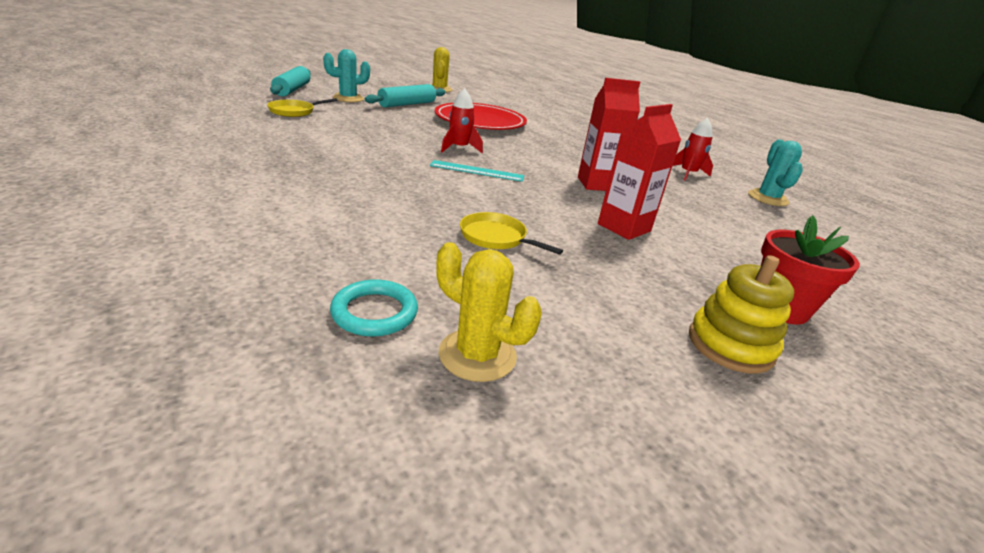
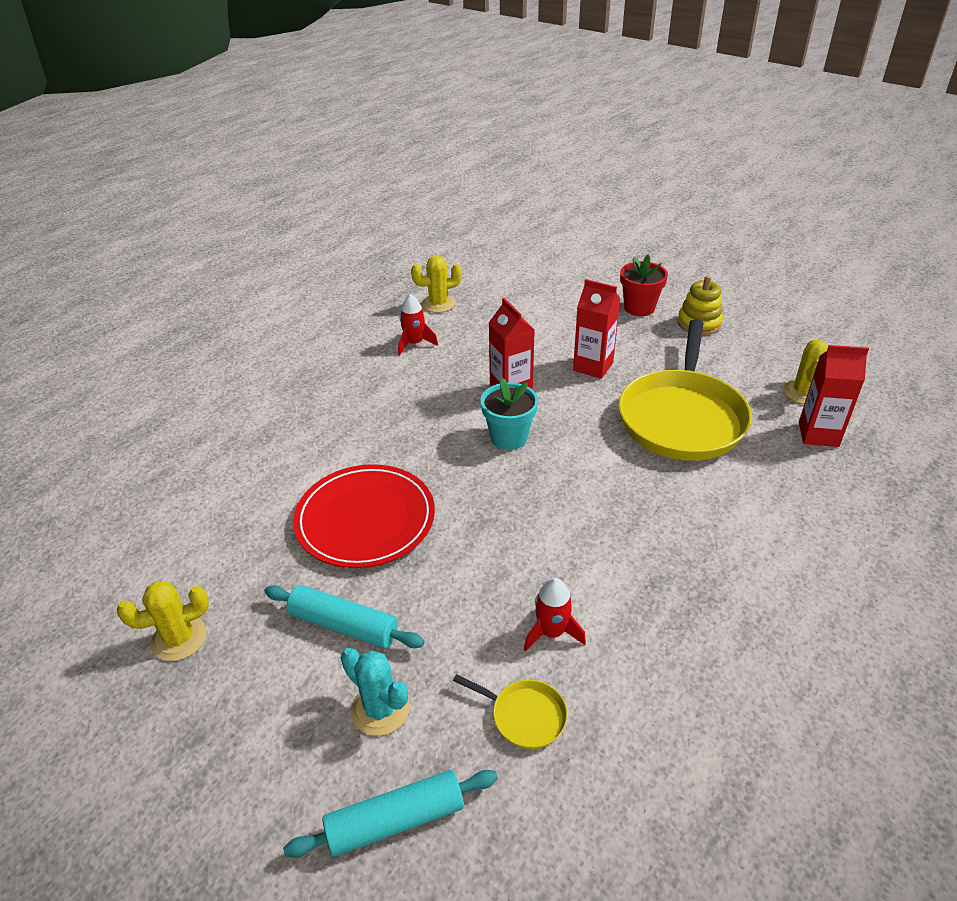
camera: 105 degrees left, 10 degrees up
turquoise ring [330,279,418,337] -> red carton [799,345,869,447]
turquoise ruler [430,160,524,182] -> none
red rocket [441,88,483,153] -> red rocket moved to [524,578,586,652]
yellow pan [460,212,563,255] -> yellow pan [618,320,752,461], size x2.46
turquoise cactus [748,139,803,206] -> yellow cactus [411,256,462,313]
none -> turquoise flower pot [481,378,538,450]

